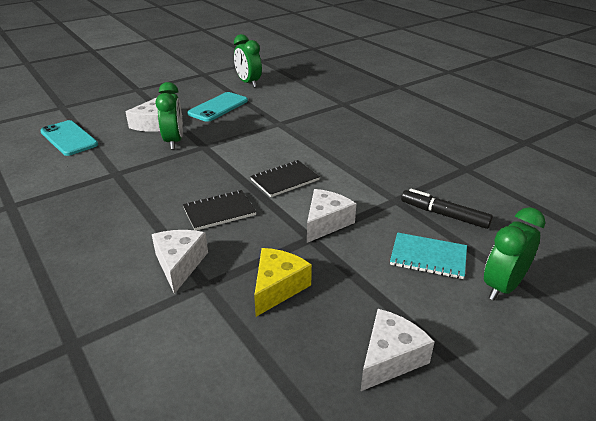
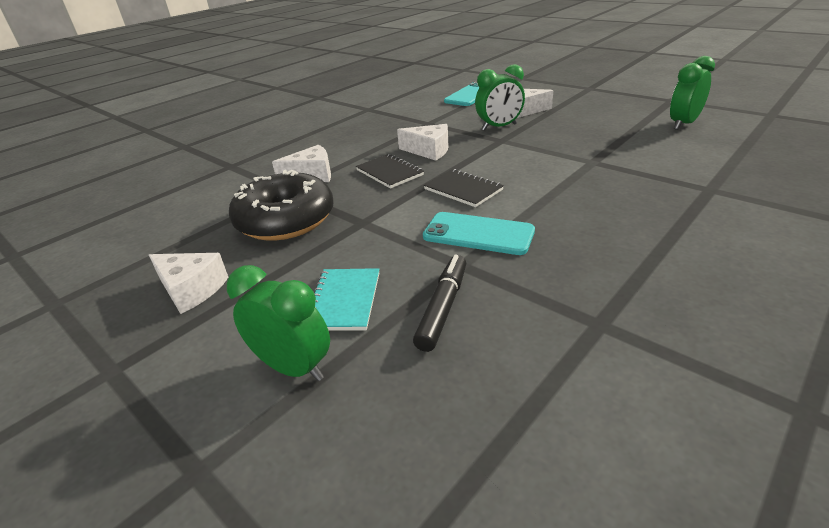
camera: 80 degrees right, 0 degrees up
turquoise phone [187,92,248,122] -> turquoise phone moved to [423,212,535,255]
yellow cheese [254,248,312,317] -> black donut [229,170,334,241]
white cheese [307,189,356,243] -> white cheese moved to [397,124,449,161]

